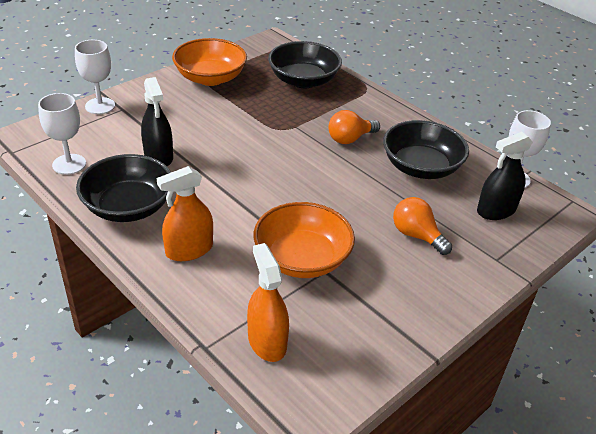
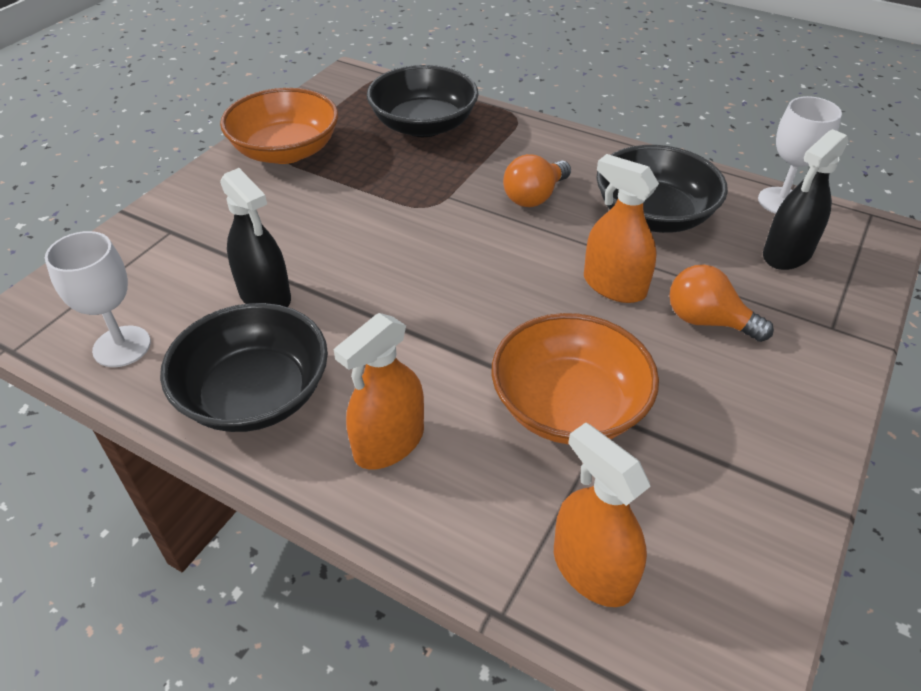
camera: 15 degrees left, 5 degrees up
white goblet [75,40,115,114] -> none
none -> orange spray bottle [584,154,659,303]

